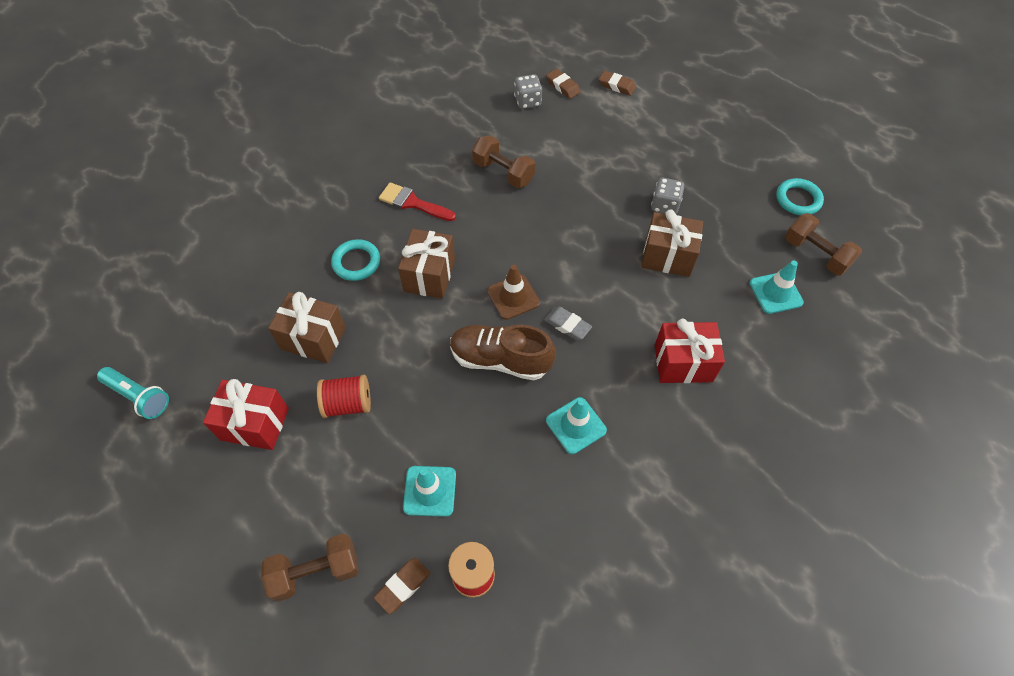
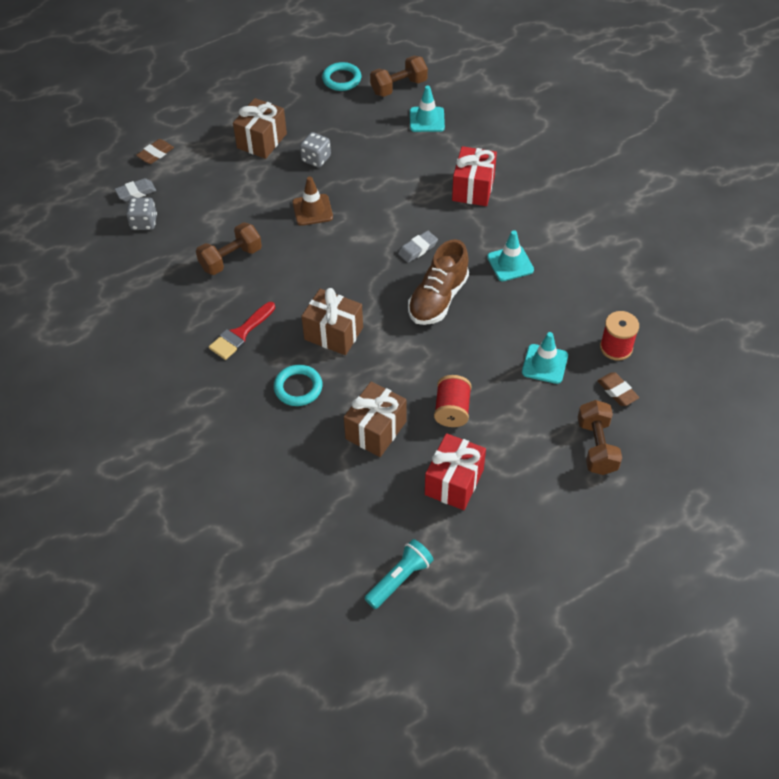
camera: 75 degrees left, 5 degrees down
brown traffic cone [487,265,540,320] -> brown traffic cone moved to [292,176,333,226]
brown eraser [546,69,581,99] -> grey eraser [115,178,156,201]
brown gift [641,209,703,277] -> brown gift moved to [233,98,287,159]

